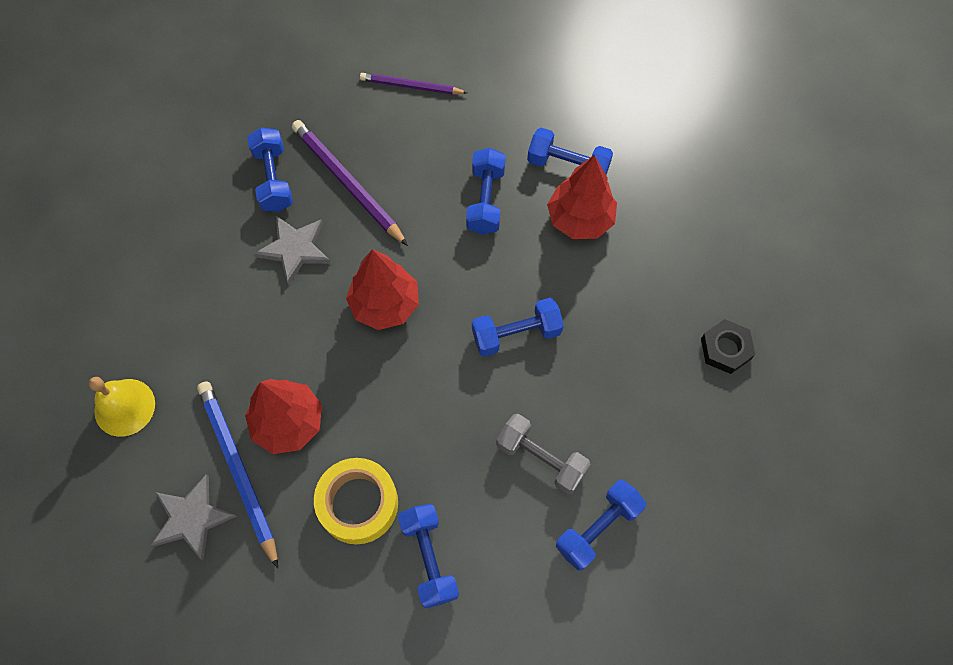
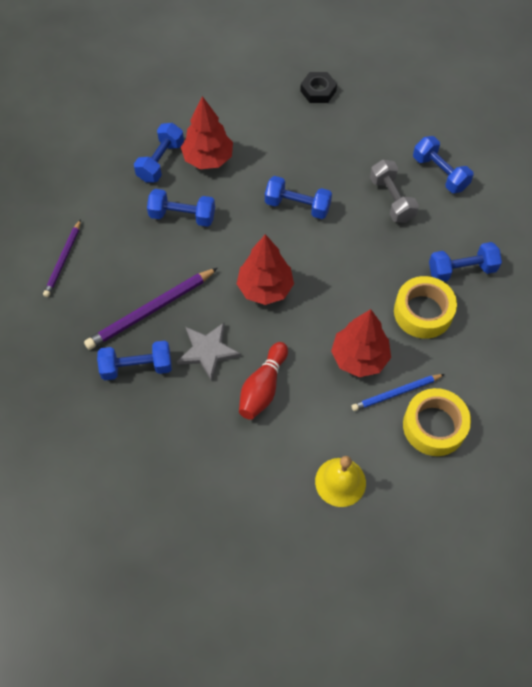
camera: 85 degrees left, 5 degrees down
grey star [151,474,237,561] -> yellow tape [403,388,471,456]
blue pencil [197,381,278,568] -> blue pencil [352,374,445,411], size x0.63
blue dumbbell [472,298,564,357] -> blue dumbbell turned 60 degrees counterclockwise [265,176,332,219]
grey dumbbell [496,414,591,494] -> grey dumbbell turned 60 degrees counterclockwise [370,160,419,223]
none -> red bowling pin [239,342,288,420]

